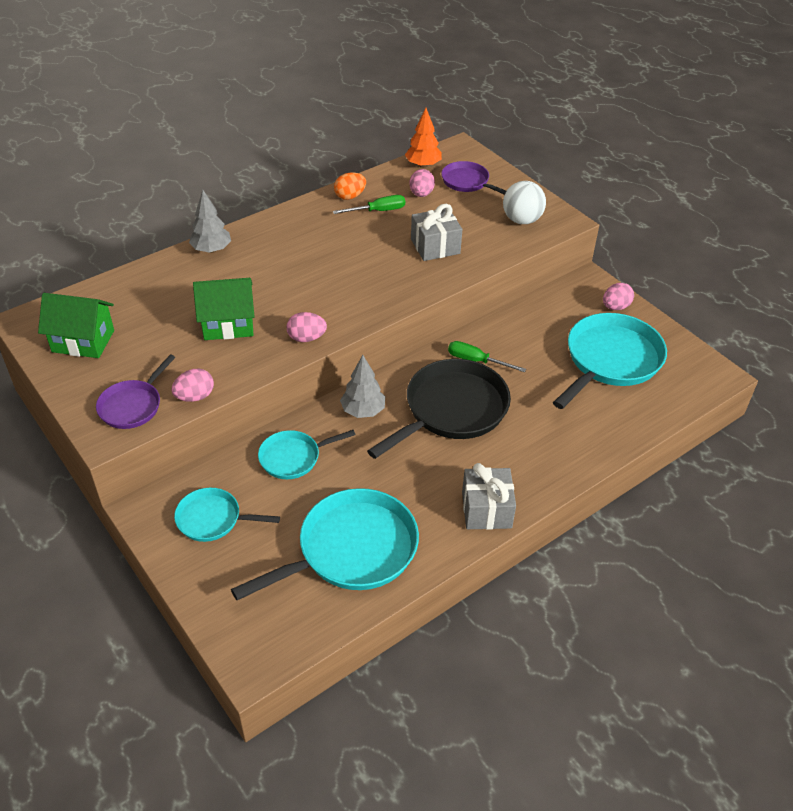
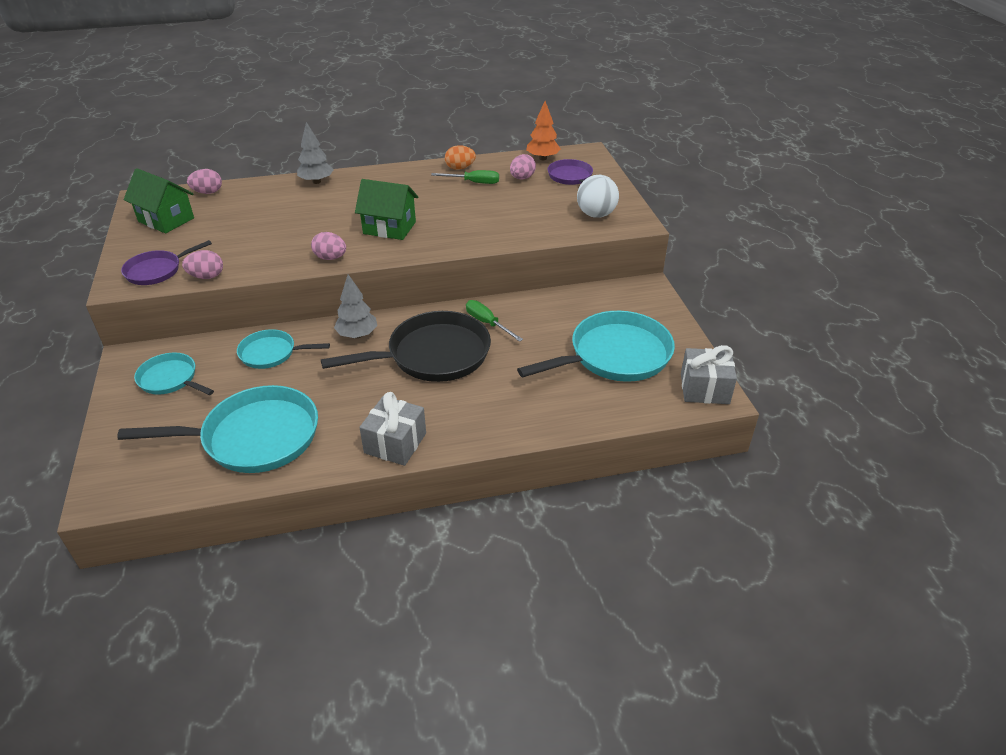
camera: 25 degrees right, 5 degrees down
green house [193,278,255,340] -> green house moved to [355,179,418,240]
grey gift [411,204,462,261] -> grey gift moved to [681,345,737,404]
pink egg [603,283,634,310] -> pink egg moved to [187,169,222,194]

